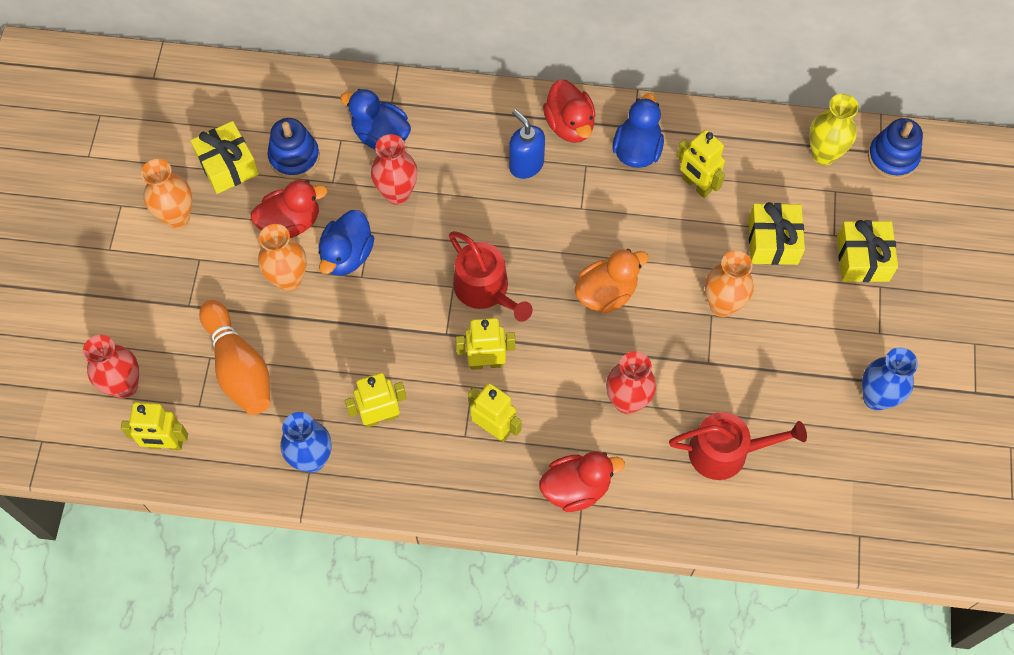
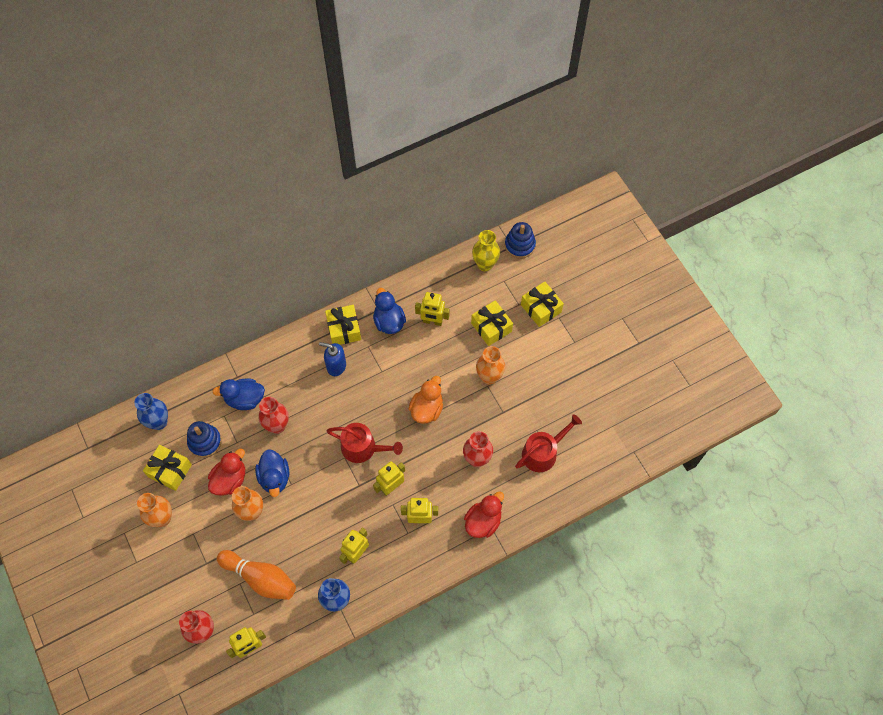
camera: 35 degrees left, 0 degrees up
red duck [543,79,596,143] -> yellow gift [325,305,361,345]
blue vase [862,347,918,411] -> blue vase moved to [134,393,168,430]

